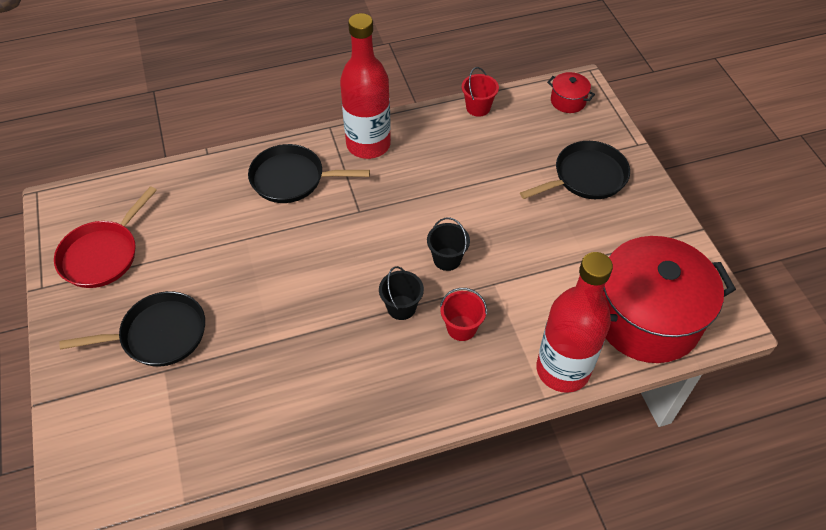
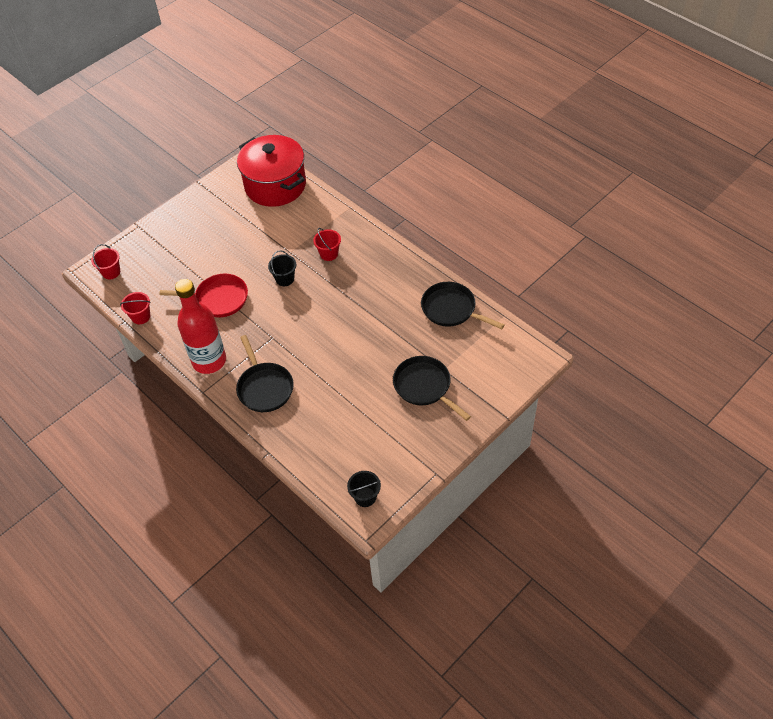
camera: 115 degrees left, 0 degrees up
red pan [54,186,157,288] -> red pan moved to [159,274,248,317]
black bucket [379,266,424,320] -> black bucket moved to [347,471,381,507]
black pan [520,141,630,199] -> black pan moved to [421,282,505,329]
red bottle [536,252,613,393] -> none
red pot [547,72,595,113] -> red bucket [91,244,120,280]

